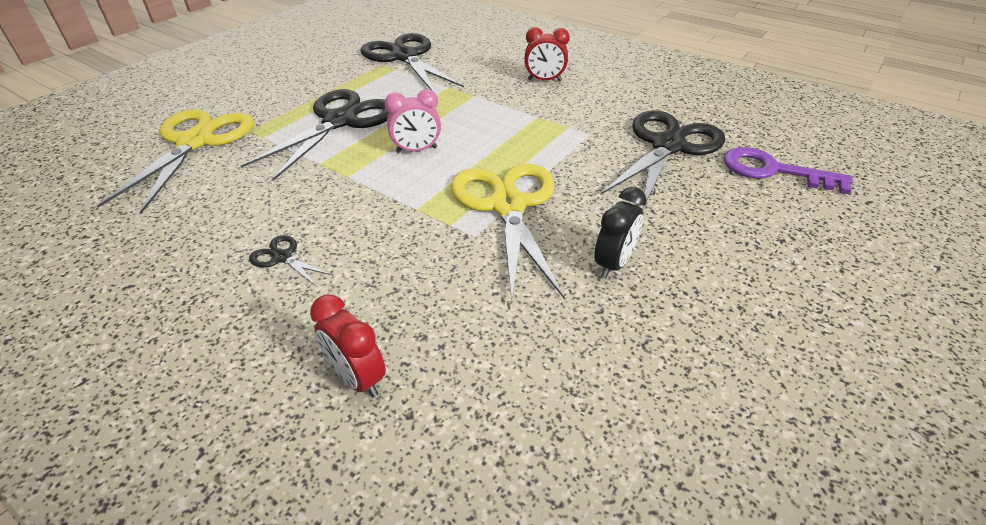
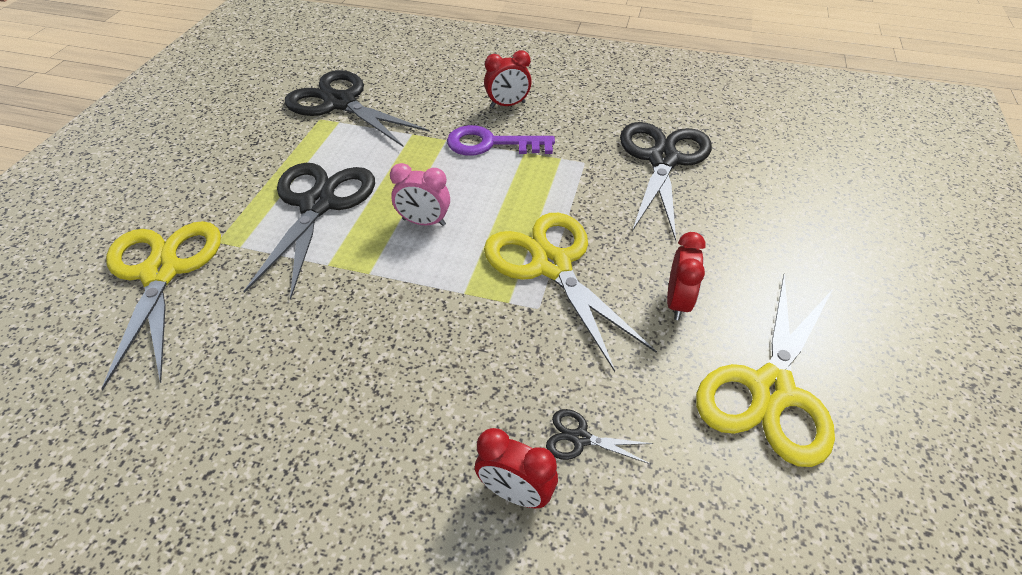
camera: 20 degrees left, 5 degrees up
black scissors [249,235,332,287] -> black scissors moved to [546,409,653,464]
pink clock [385,89,441,153] -> pink clock turned 45 degrees clockwise [390,163,450,226]
black clock [594,187,647,278] -> red clock [667,232,705,320]
purple key [723,147,853,194] -> purple key moved to [447,125,555,156]
none -> yellow scissors [696,275,835,467]

